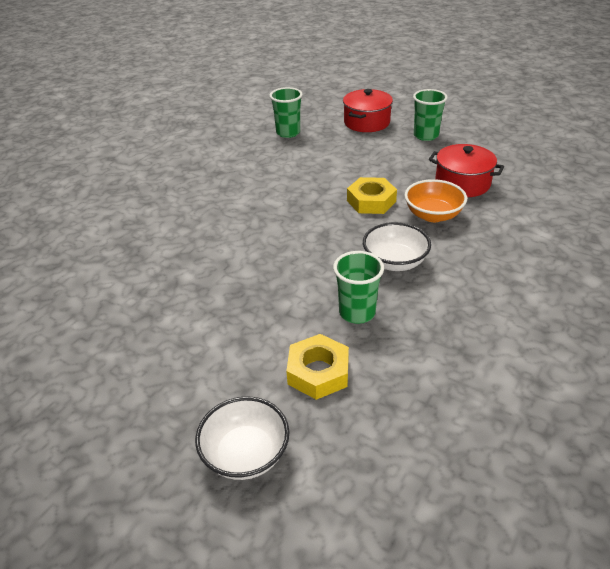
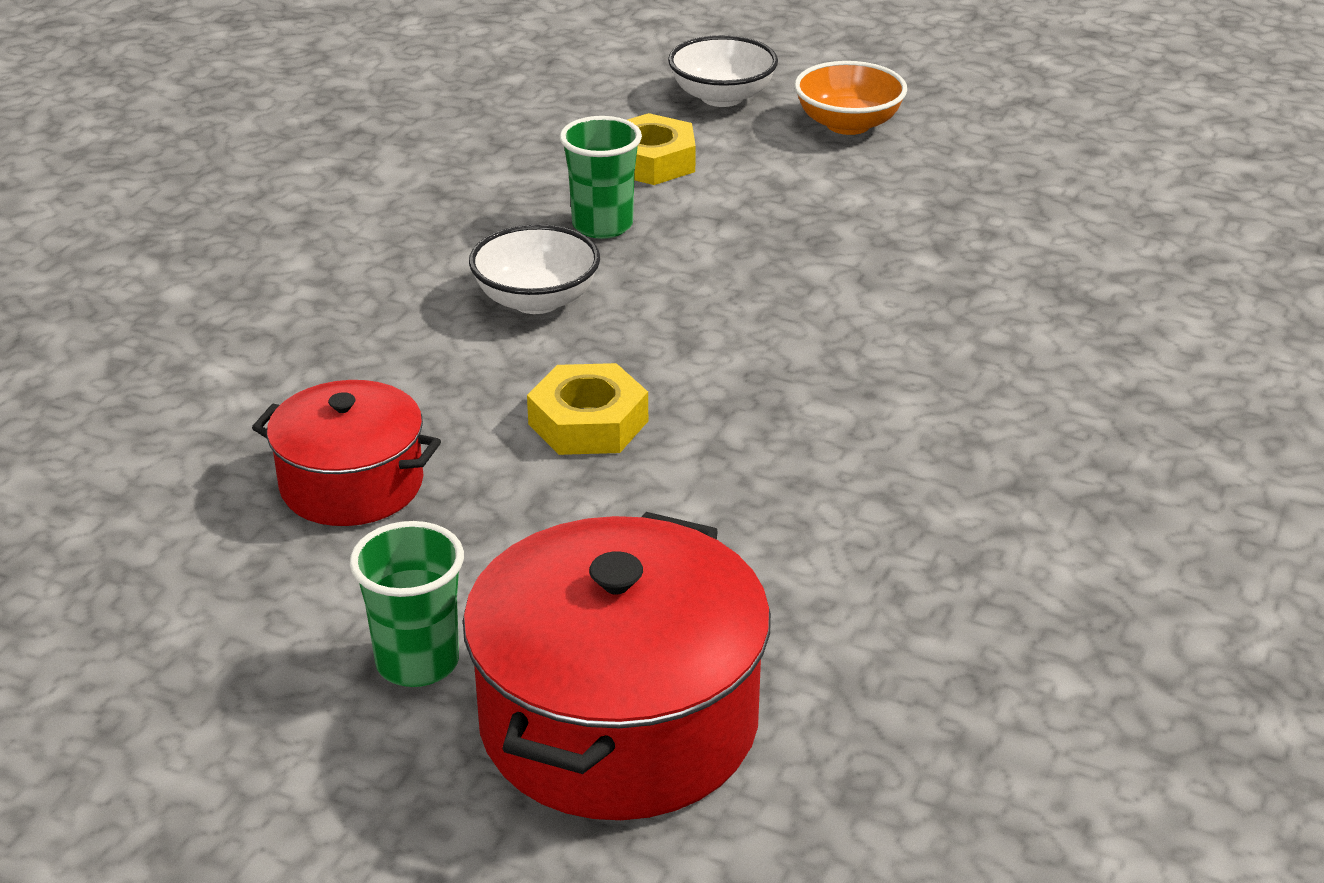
camera: 170 degrees right, 5 degrees down
green cup [269,87,303,138] -> none
red pot [343,89,393,132] -> red pot [463,512,771,820], size x1.67
orange bowl [404,179,467,222] -> orange bowl moved to [795,61,907,135]

